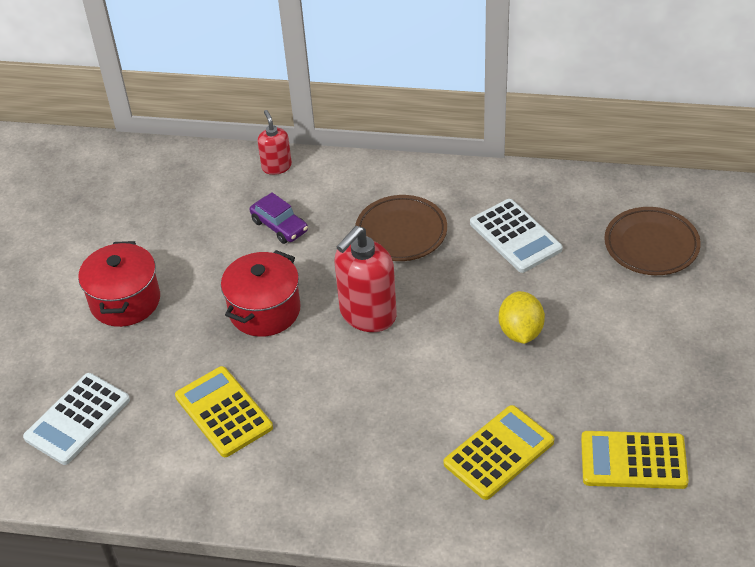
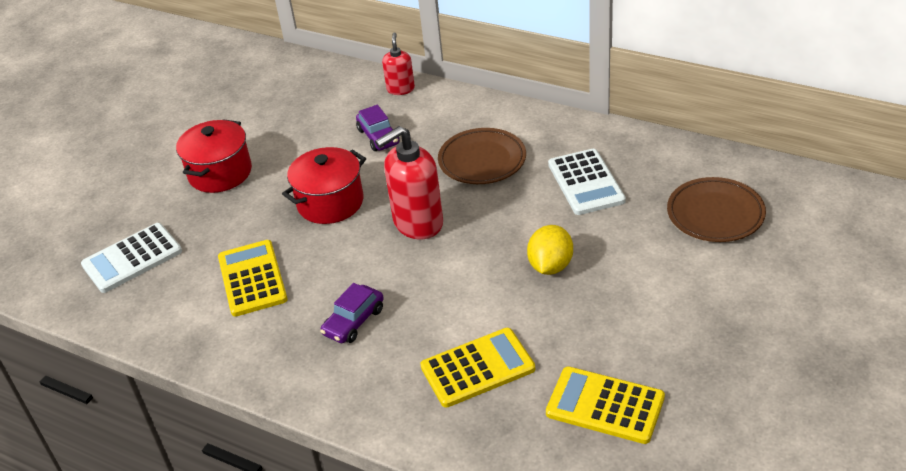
camera: 20 degrees right, 5 degrees down
none -> purple car [320,283,384,343]

